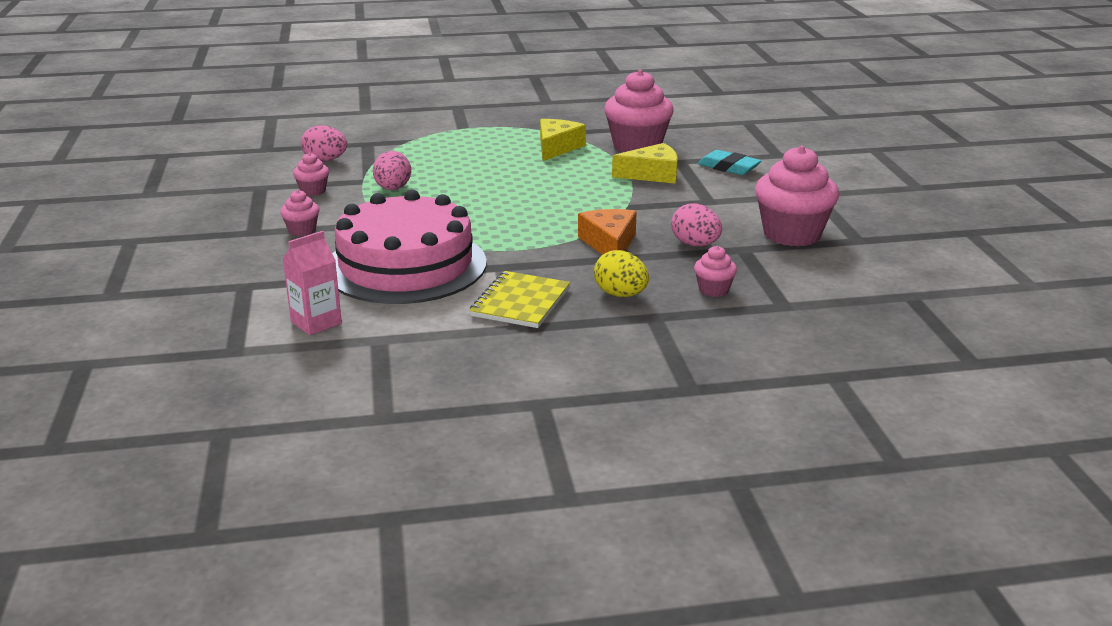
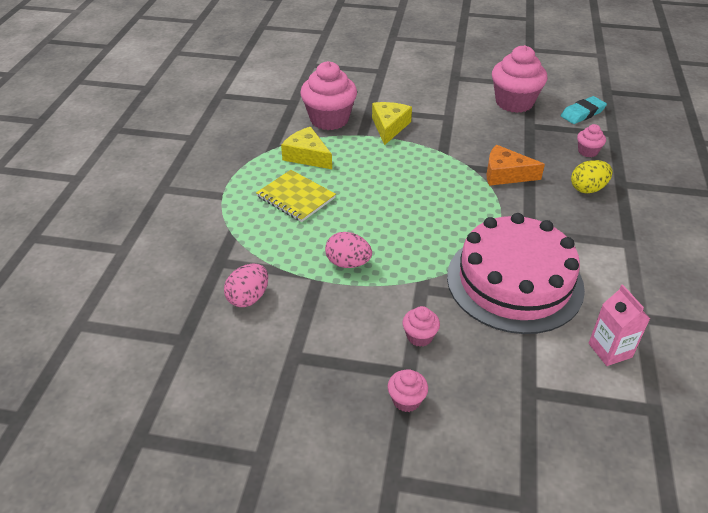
camera: 70 degrees left, 15 degrees up
pink cupcake [293,153,329,196] -> pink cupcake moved to [388,369,428,412]
yellow notebook [469,271,570,328] -> yellow notebook moved to [256,170,336,222]
pink egg [671,203,722,247] -> none
turquoise eraser [698,150,761,175] -> turquoise eraser moved to [561,96,607,124]

